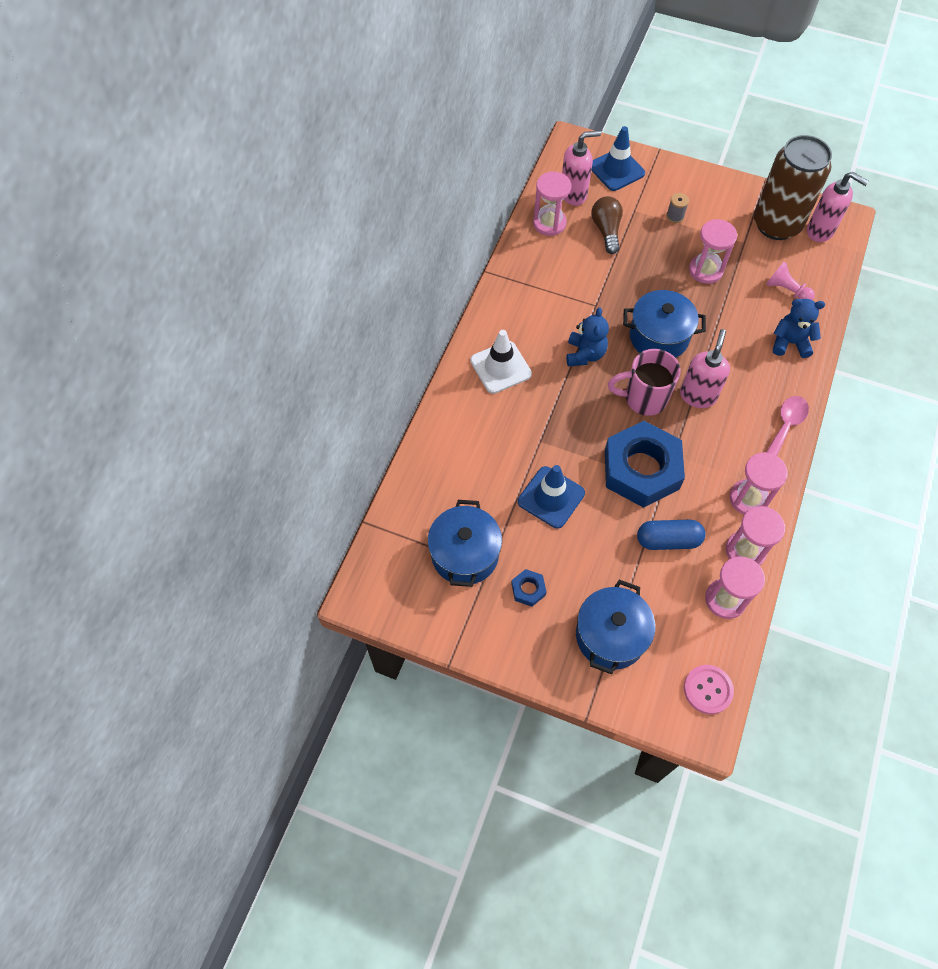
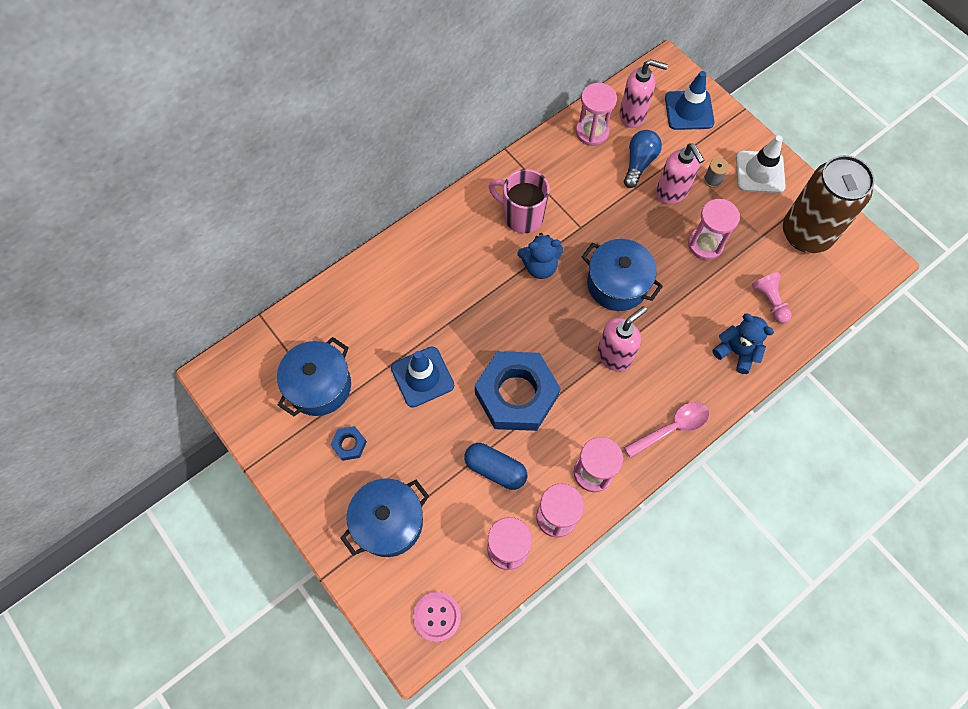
camera: 30 degrees right, 5 degrees up
white traffic cone [470,330,532,394] -> white traffic cone moved to [736,135,786,193]
blue teddy bear [566,307,609,366] -> blue teddy bear turned 45 degrees clockwise [517,233,563,279]
brown light bulb [591,196,623,254] -> blue light bulb [624,130,662,188]
pink mug [608,349,681,416] -> pink mug moved to [488,169,550,233]
pink soap dispenser [807,172,869,242] -> pink soap dispenser moved to [656,143,704,204]

